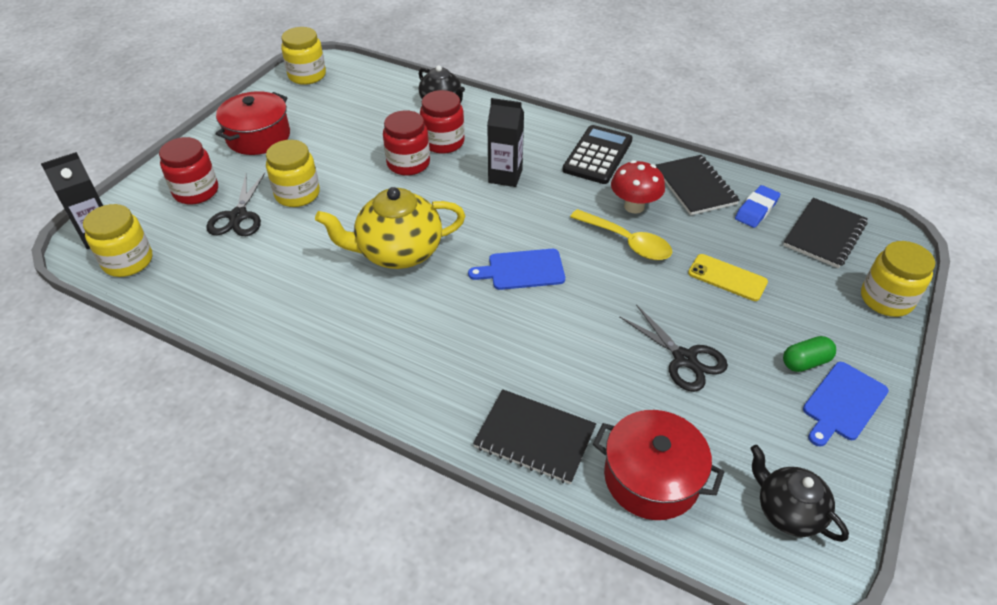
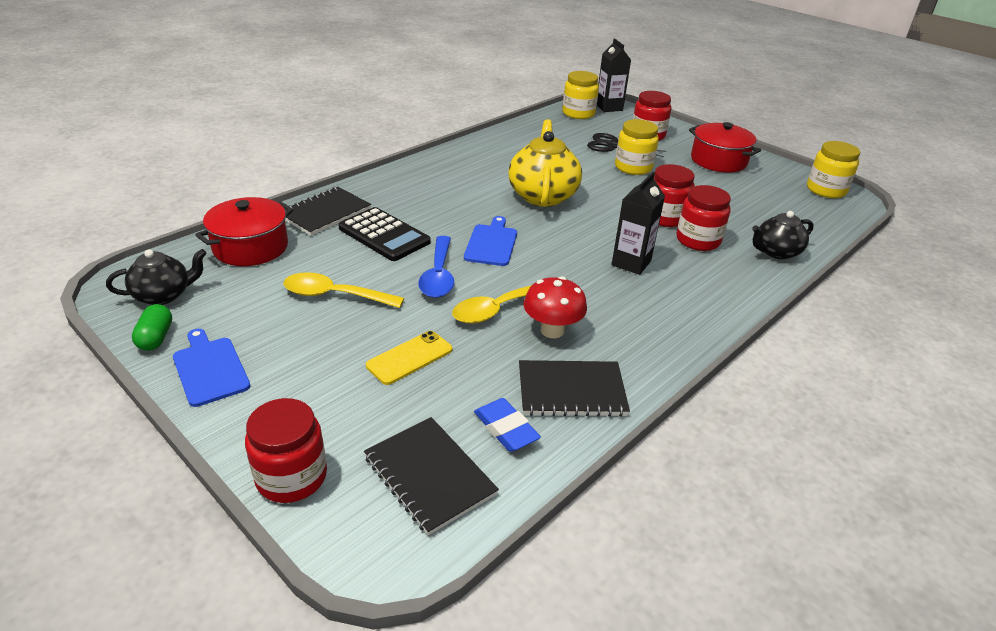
camera: 105 degrees right, 10 degrees down
black calculator [562,125,633,184] -> black calculator moved to [338,207,431,261]
black scissors [619,304,728,392] -> yellow spoon [283,272,404,308]
green capsule [783,336,836,372] -> green capsule moved to [132,304,172,351]
yellow jar [861,241,935,317] -> red jar [245,398,327,503]
none -> blue spoon [418,236,454,298]

